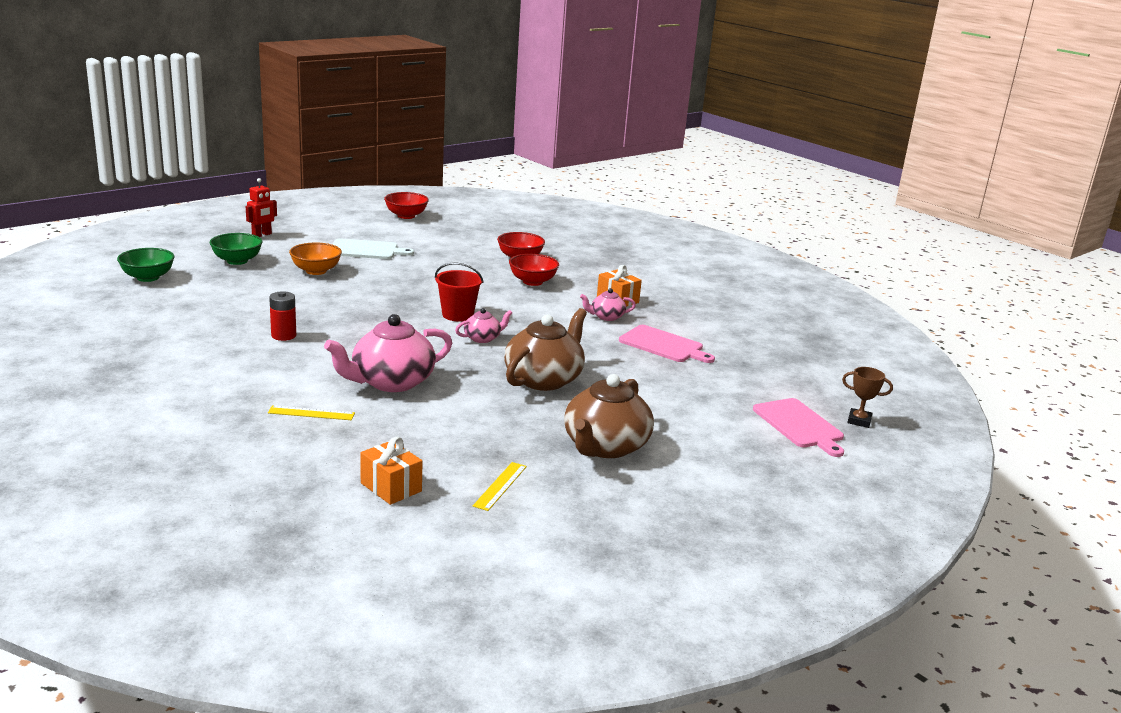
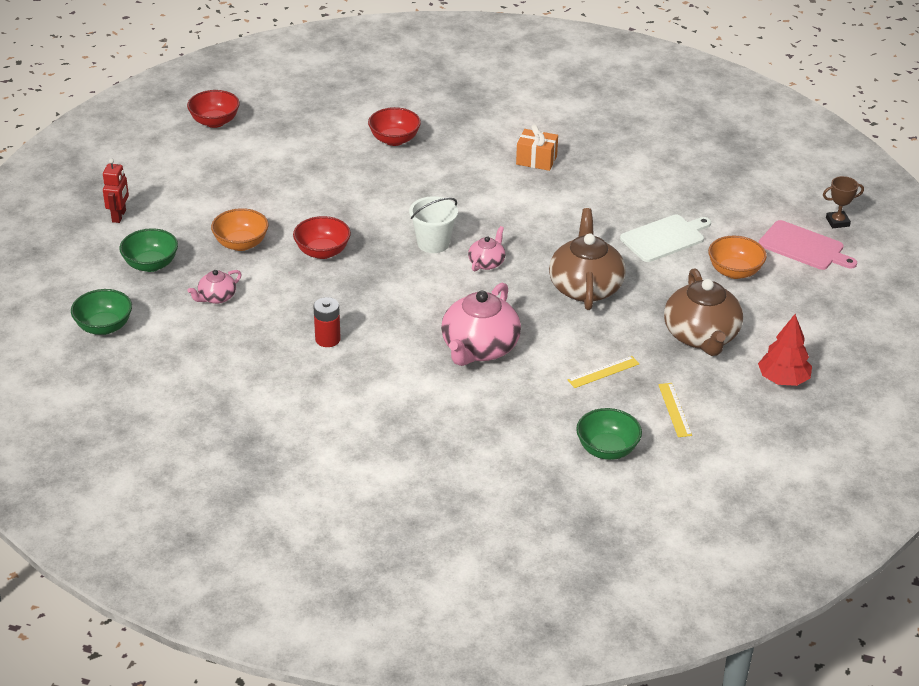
camera: 30 degrees left, 15 degrees up
yellow ruler [268,405,355,420] -> yellow ruler moved to [567,356,639,388]
white cutting board [332,238,414,259] -> white cutting board moved to [620,214,711,262]
orange gift [360,437,423,505] -> green bowl [576,408,642,460]
red bucket [435,263,483,321] -> white bucket [409,196,458,253]
red bowl [509,254,559,286] -> red bowl moved to [293,216,351,259]
pink teapot [580,288,636,321] -> pink teapot moved to [187,270,242,304]
pink cutting board [619,325,715,363] -> none
none -> orange bowl [708,236,767,279]
none -> red tree [758,314,812,386]

